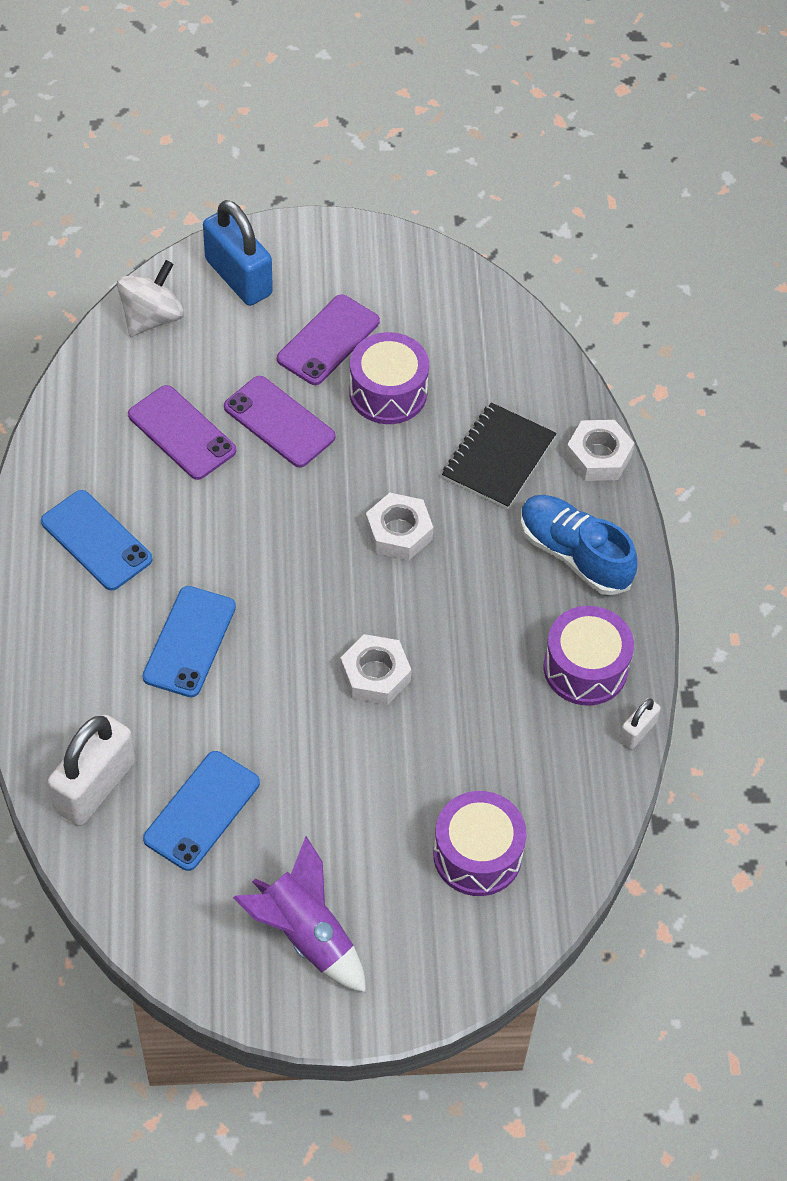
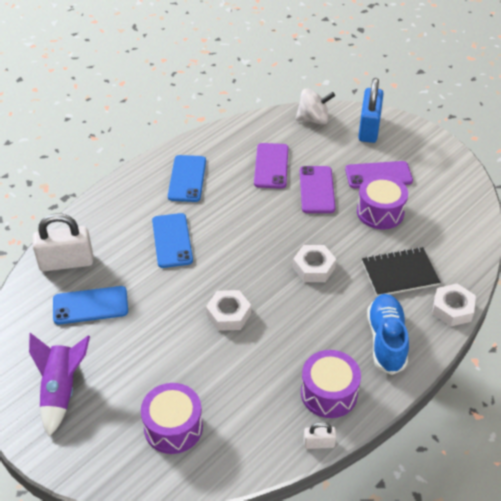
camera: 50 degrees right, 10 degrees down
blue phone [142,586,236,697] -> blue phone turned 75 degrees counterclockwise [152,213,193,268]

